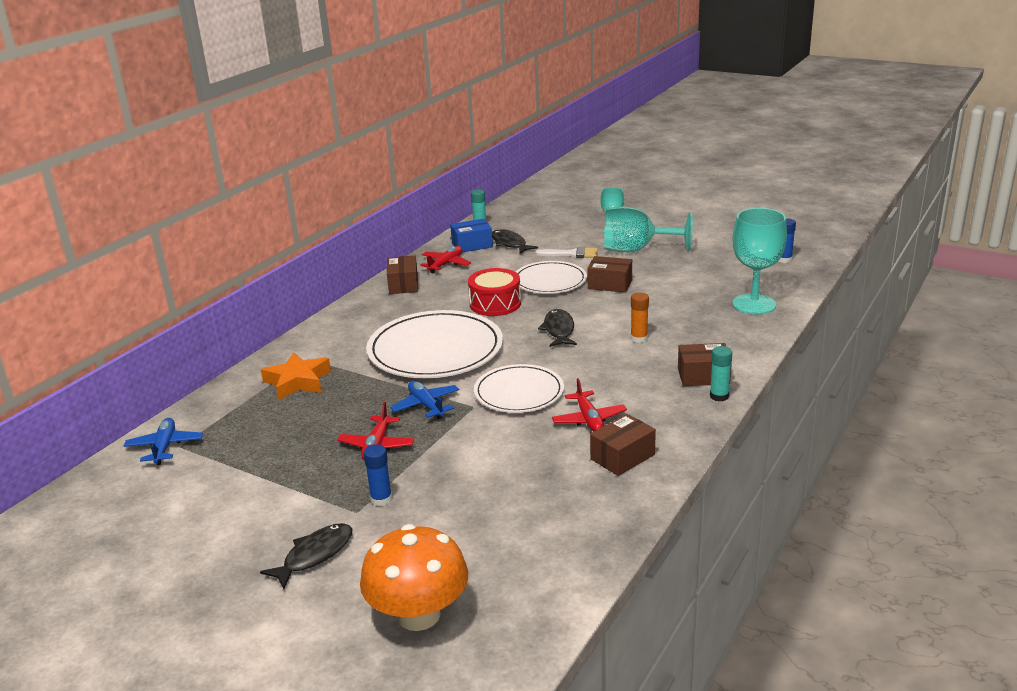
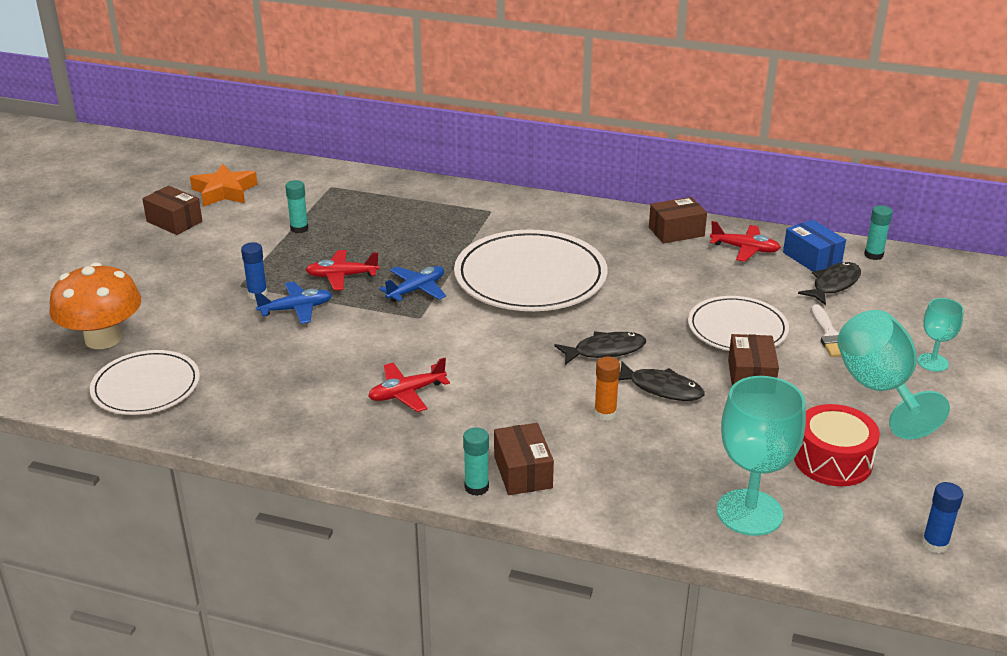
camera: 75 degrees right, 5 degrees up
blue plane [124,418,203,465] -> blue plane moved to [254,281,332,324]
black fish [260,523,352,589] -> black fish moved to [618,361,705,401]
orange star [261,352,331,400] -> orange star moved to [190,164,258,207]
red drum [468,268,521,316] -> red drum moved to [794,404,880,486]
white plate [474,364,564,413] -> white plate moved to [90,350,200,415]
brown box [590,414,656,476] -> brown box moved to [142,186,202,235]
none -> turquoise glue stick [285,180,309,233]

